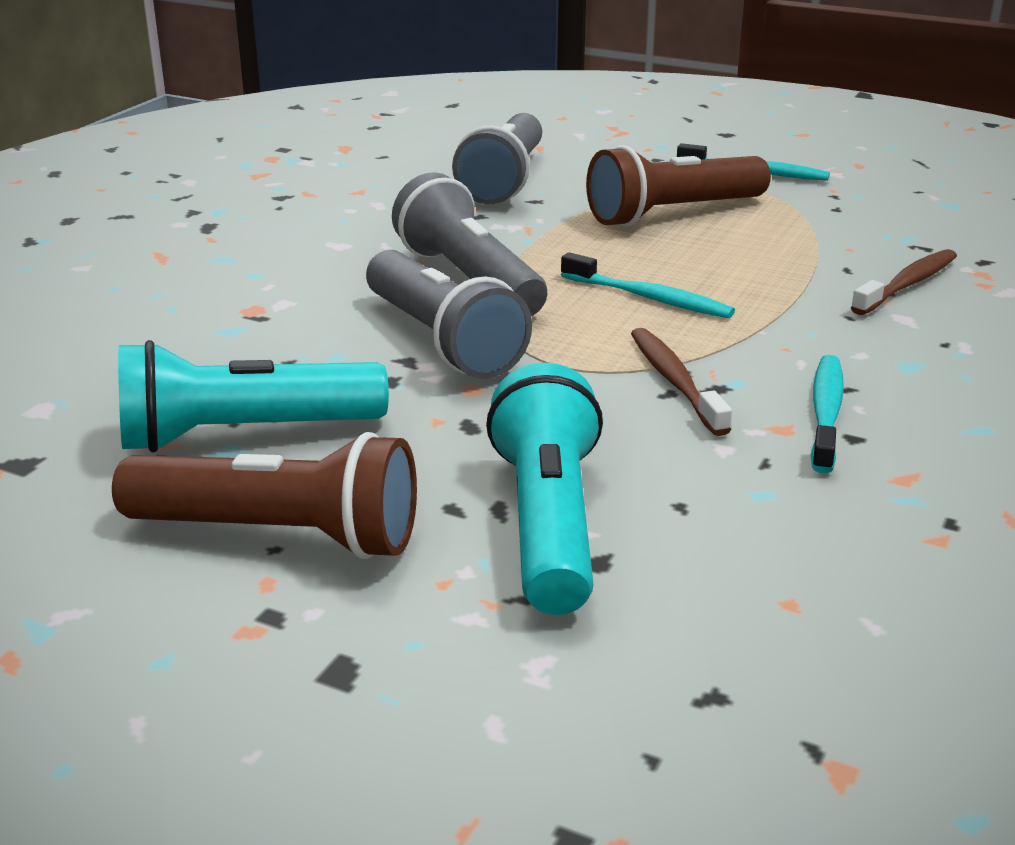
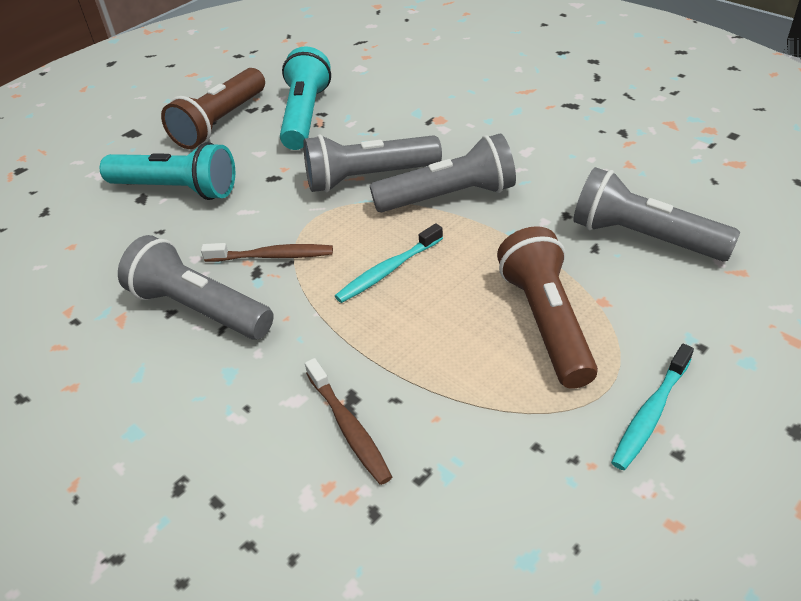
camera: 110 degrees right, 15 degrees up
turquoise toothbrush [811,355,844,473] -> grey flashlight [118,235,274,340]

